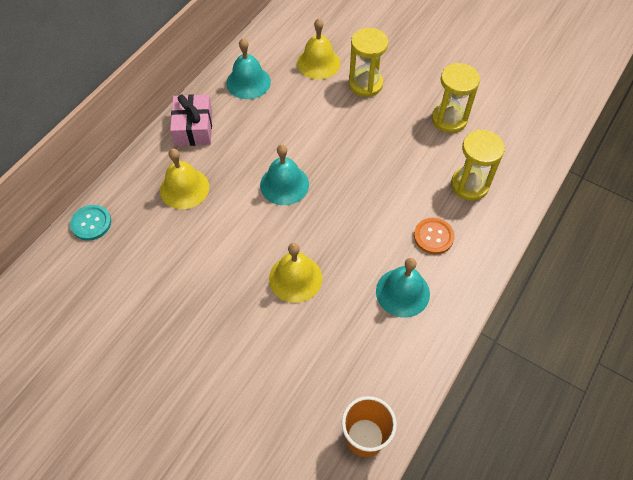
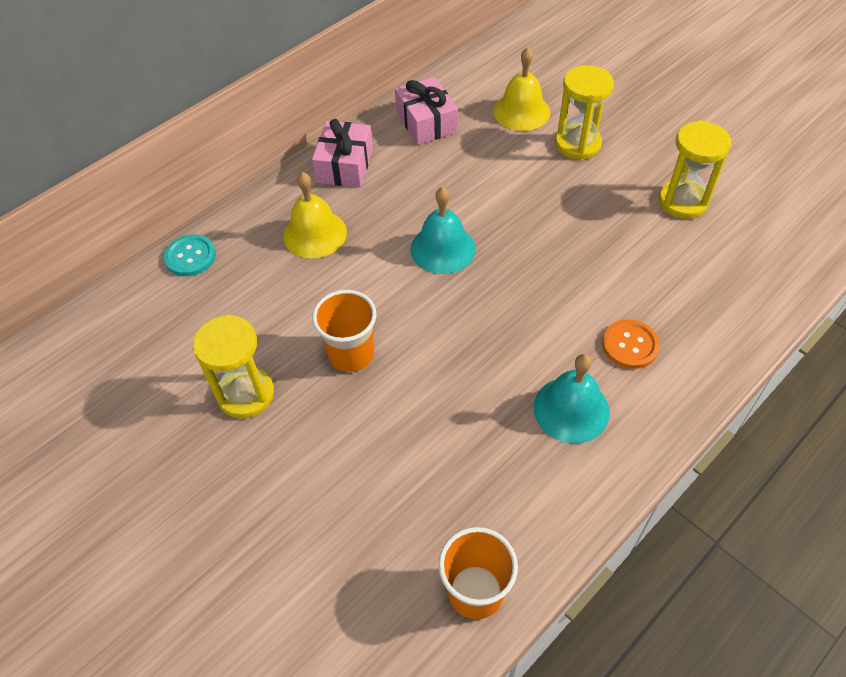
camera: 15 degrees right, 5 degrees down
turquoise bell [226,38,271,99] -> pink gift [395,77,458,145]
yellow bell [269,243,322,303] -> none
yellow hourglass [451,130,505,201] -> yellow hourglass moved to [193,314,274,419]
none -> orange cup [312,290,377,372]

